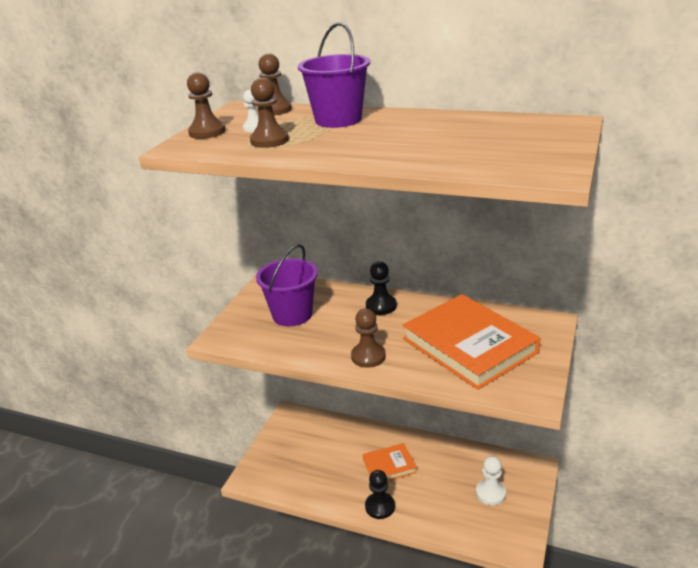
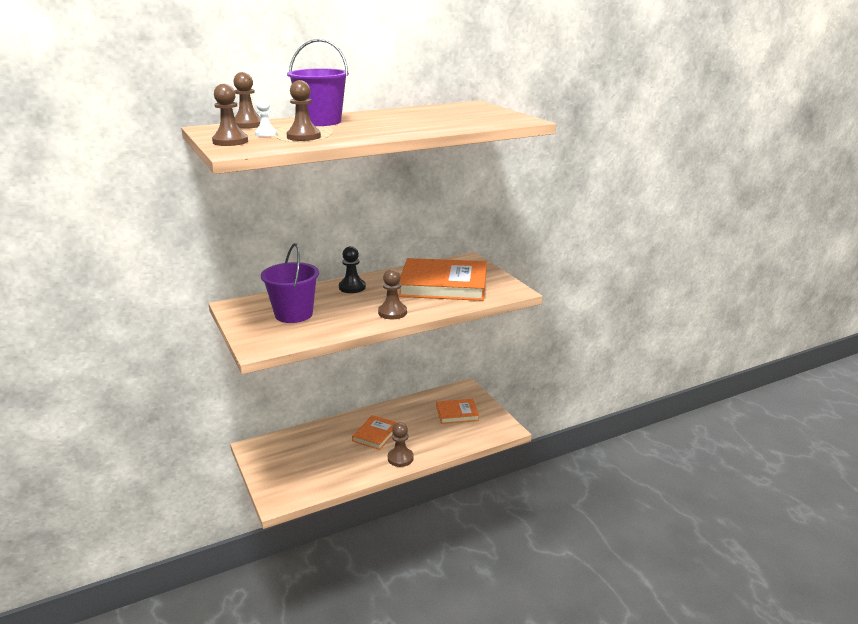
camera: 50 degrees left, 5 degrees down
black pawn [365,470,395,519] -> brown pawn [388,422,414,467]
white pawn [476,456,506,505] -> orange book [436,399,479,424]

